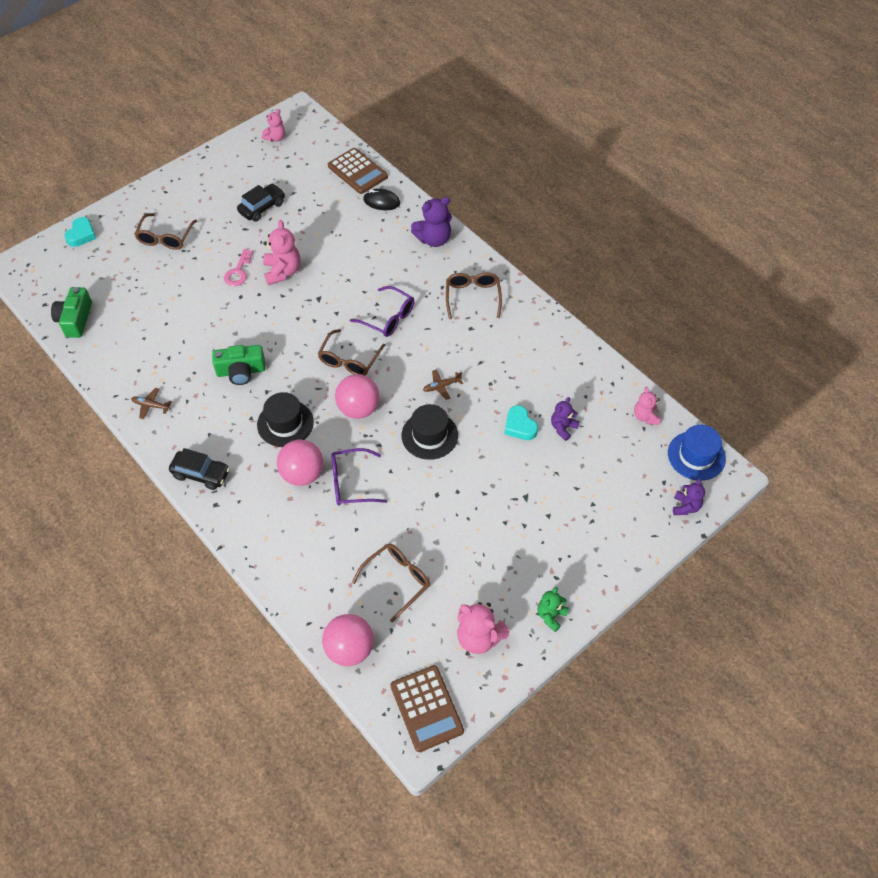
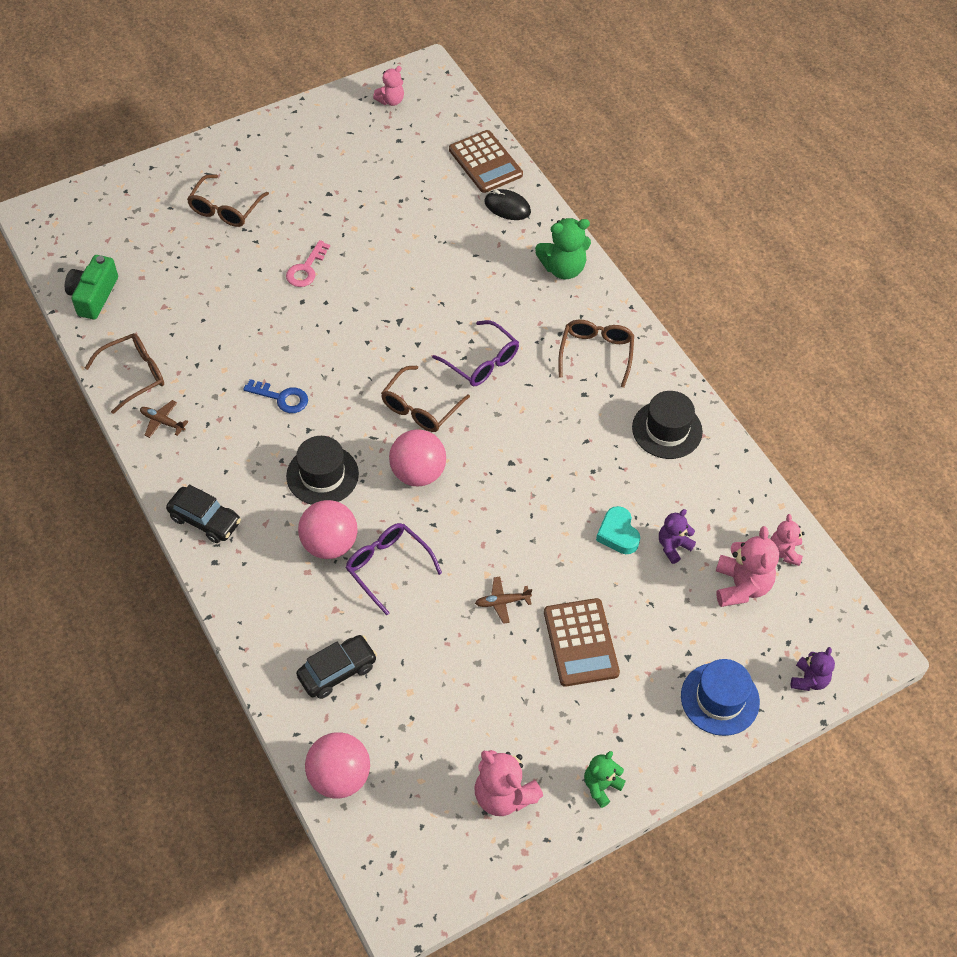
camera: 10 degrees right, 0 degrees up
turquoise heart [64,217,96,247] -> none
green camera [212,345,266,385] -> blue key [243,379,308,413]
black car [237,183,285,222] -> black car moved to [296,635,377,699]
pink teddy bear [263,220,301,285] -> pink teddy bear moved to [716,526,779,607]
purple glasses [331,448,387,506] -> purple glasses turned 45 degrees clockwise [345,523,442,615]
brown glasses [352,544,430,622] -> brown glasses moved to [85,333,164,414]
brown calculator [391,665,464,752] -> brown calculator moved to [544,598,620,687]
black hat [402,404,458,460] -> black hat moved to [632,391,703,459]
purple teddy bear [411,197,452,247] -> green teddy bear [535,218,591,279]
brown plane [423,369,463,400] -> brown plane moved to [475,577,532,624]
blue hat [668,425,726,481] -> blue hat moved to [681,659,760,736]

